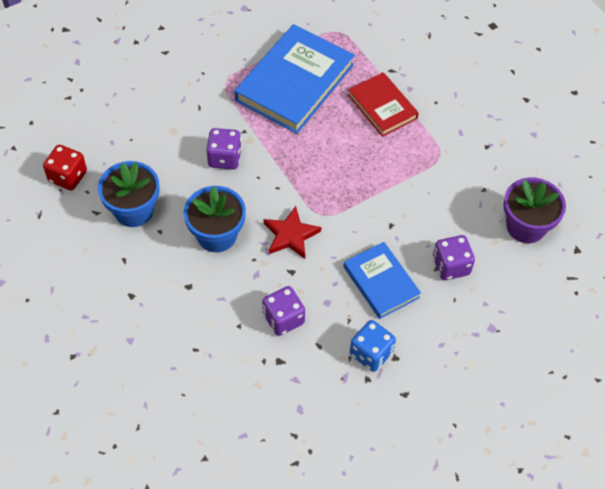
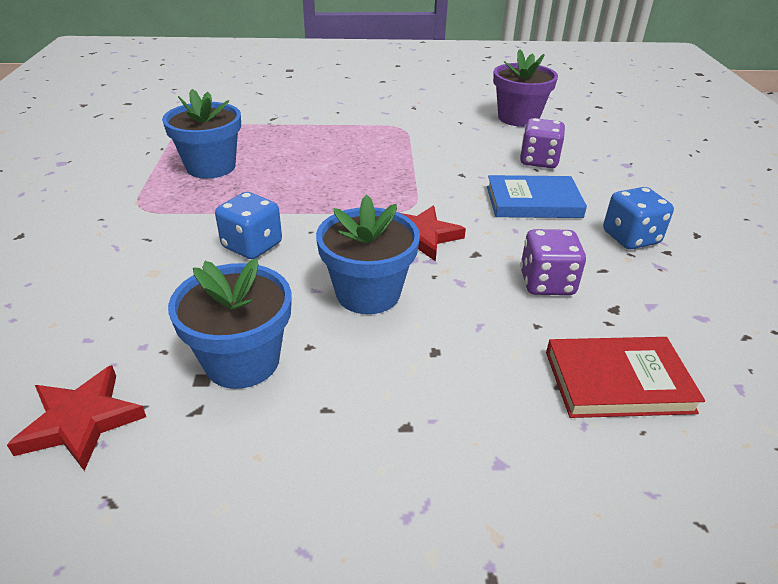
camera: 60 degrees left, 20 degrees down
red dice [43,145,87,191] -> red star [7,365,146,471]
purple dice [206,128,242,169] -> blue dice [215,192,282,259]
blue book [234,24,355,134] -> blue flower pot [162,89,241,179]
red book [348,72,419,137] -> red book moved to [546,337,705,418]

